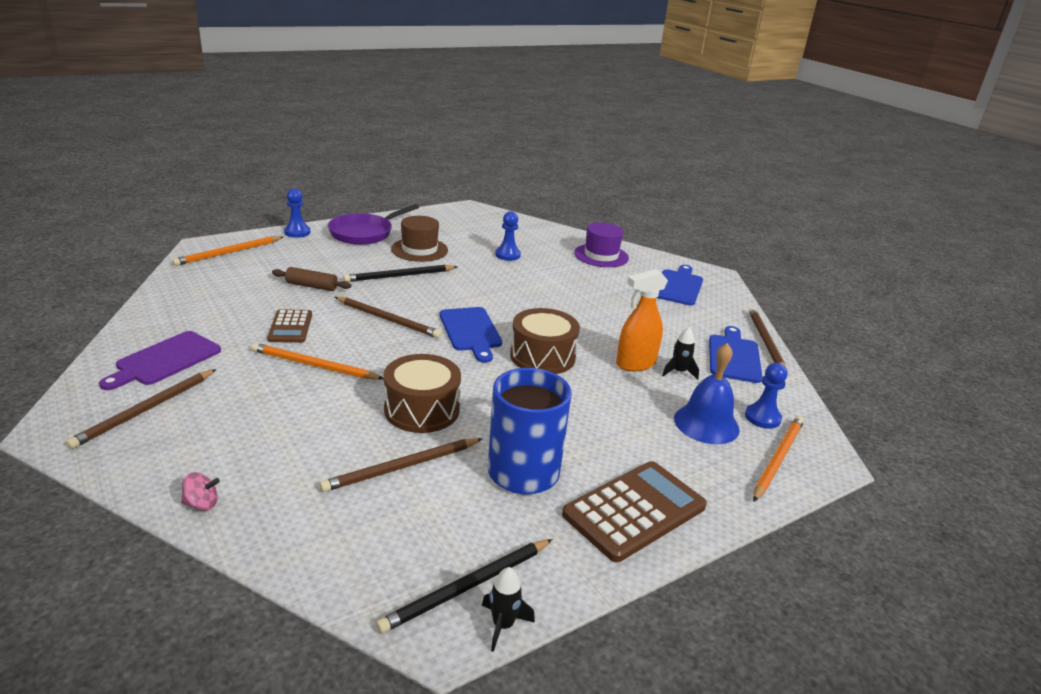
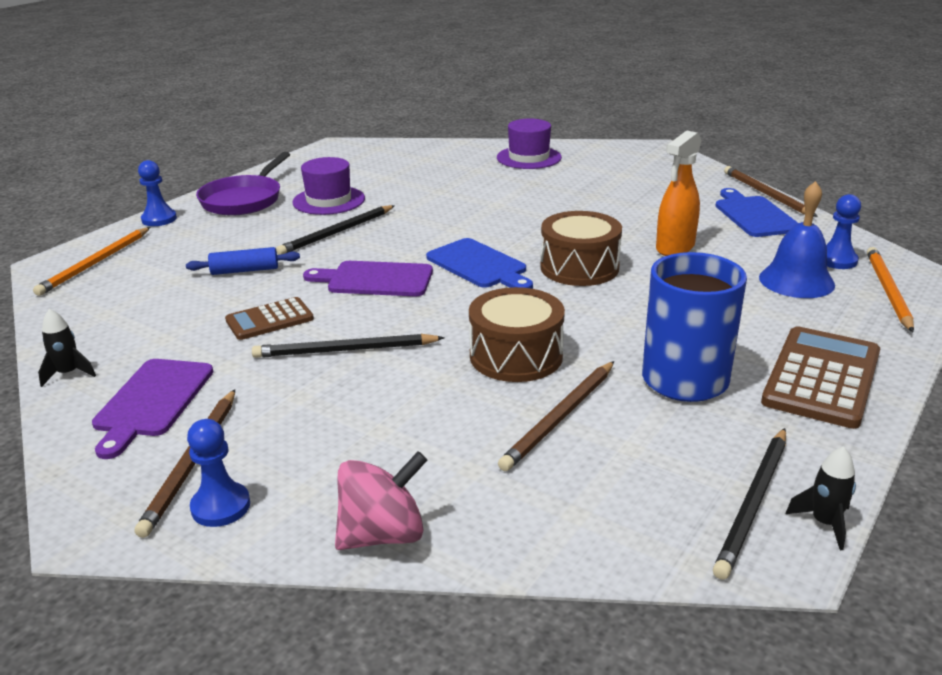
camera: 20 degrees left, 0 degrees up
pink spinning top [181,472,220,511] -> pink spinning top [335,451,427,550], size x1.90
orange pencil [251,343,384,380] -> black pencil [252,334,445,358]
brown calculator [267,309,312,343] -> brown calculator turned 90 degrees clockwise [225,297,314,340]
brown rolling pin [272,267,351,291] -> blue rolling pin [186,247,300,275]
brown pencil [335,297,441,338] -> purple cutting board [303,261,433,296]
brown hat [391,216,448,262] -> purple hat [292,157,365,215]
blue pawn [495,211,521,261] -> blue pawn moved to [187,419,250,527]
blue cutting board [657,265,703,305] -> none
black rocket [662,327,699,380] -> black rocket moved to [38,309,96,387]

